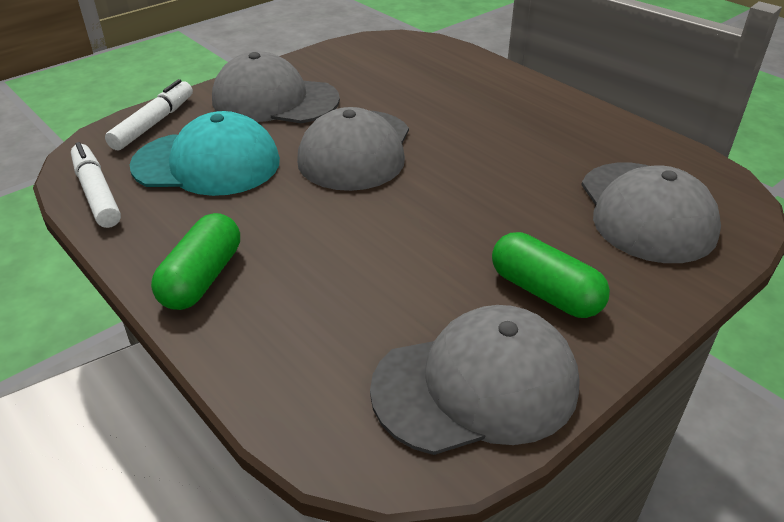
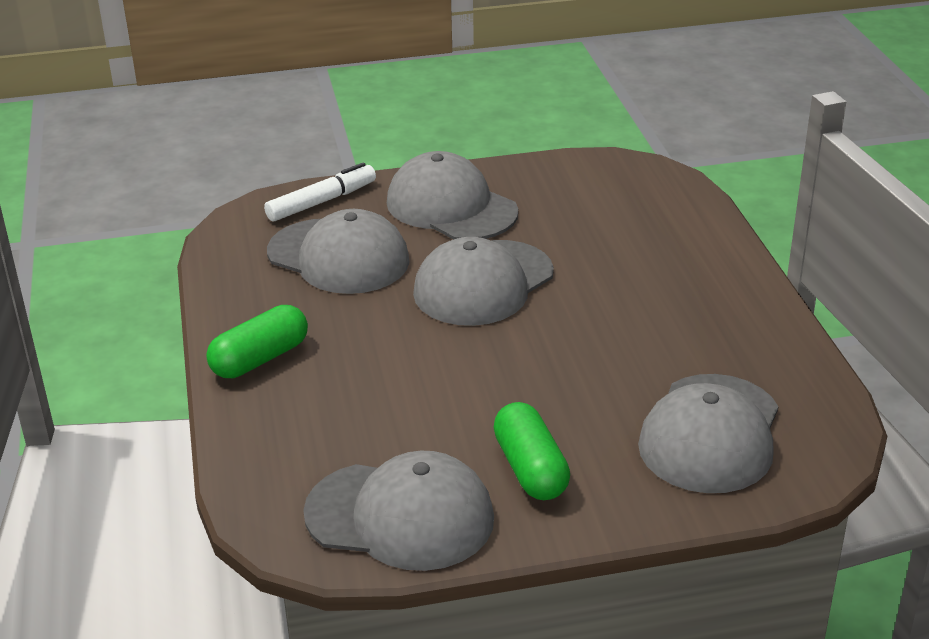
camera: 30 degrees right, 5 degrees down
white marker [71,142,121,228] -> none
turquoise cap [130,111,280,196] -> grey cap [267,209,410,294]

